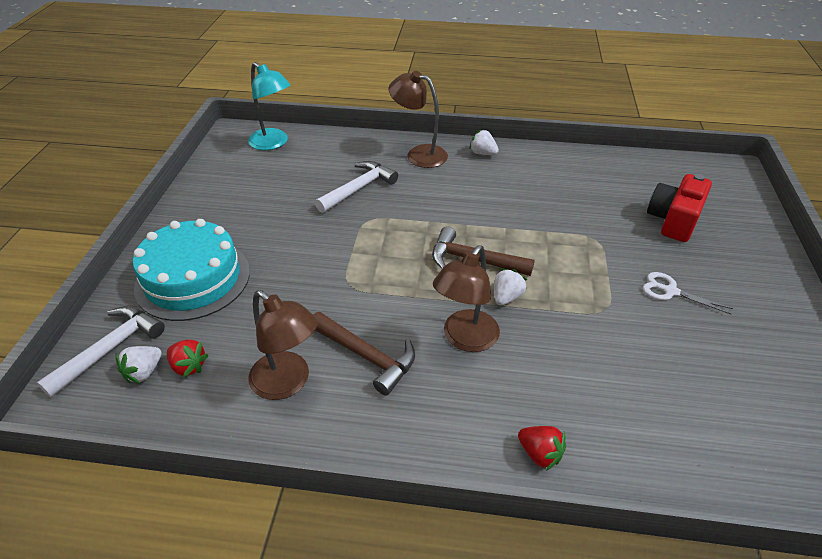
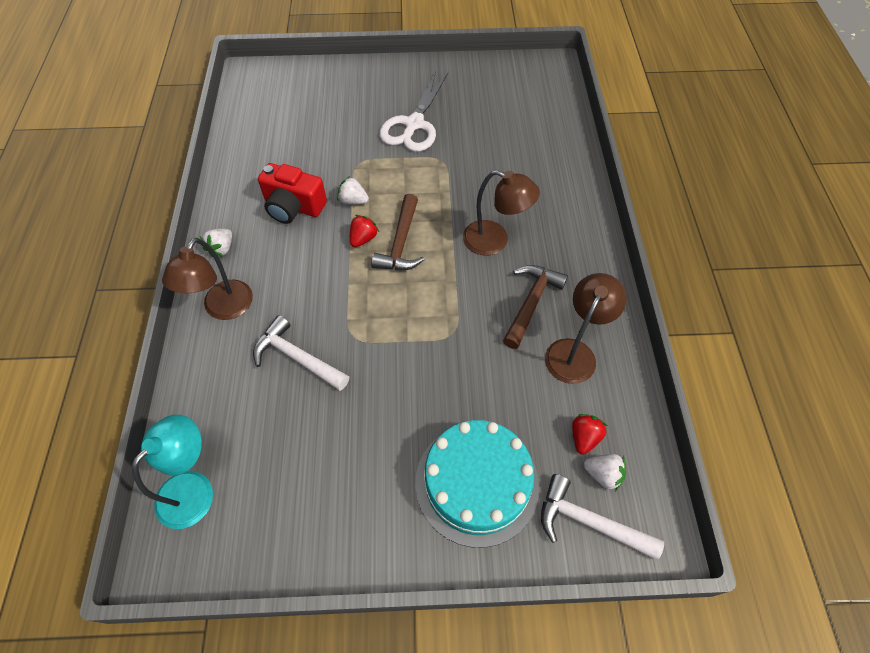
camera: 100 degrees left, 15 degrees up
white strawberry [494,269,527,306] -> white strawberry moved to [337,176,369,205]
red strawberry [518,426,566,471] -> red strawberry moved to [350,215,379,247]
white scissors [643,272,733,315] -> white scissors [379,72,448,152], size x1.90
red camera [647,174,712,242] -> red camera moved to [258,163,327,224]

